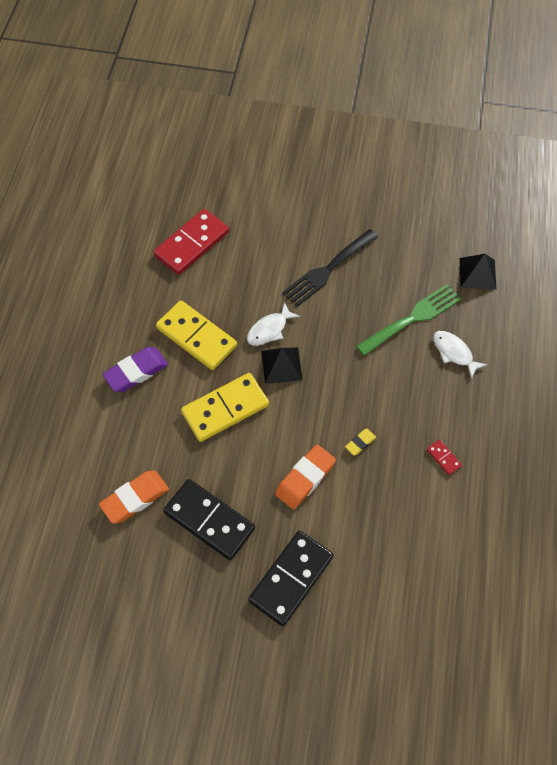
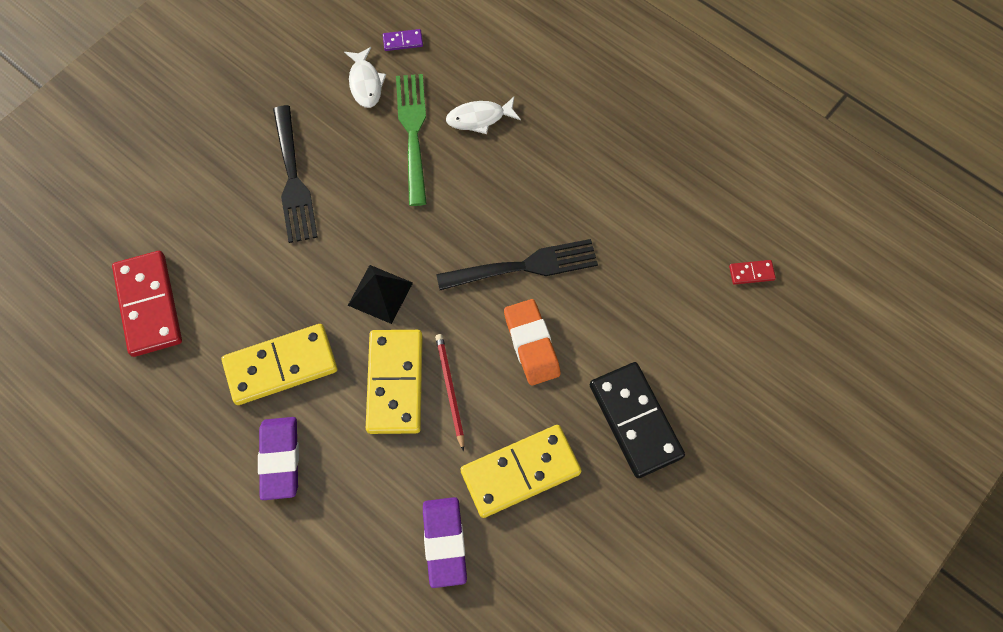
camera: 60 degrees left, 5 degrees up
orange eraser [99,470,169,524] -> purple eraser [423,497,467,588]
black domino [163,479,255,560] -> yellow domino [460,425,581,518]
white fish [247,302,300,346] -> white fish moved to [344,47,386,108]
yellow eraser [345,429,376,456] -> black fork [436,239,598,290]
red domino [427,439,462,475] -> red domino moved to [729,260,776,285]
black pyramid [460,254,496,289] -> purple domino [383,29,423,51]
none -> red pencil [435,334,464,451]

